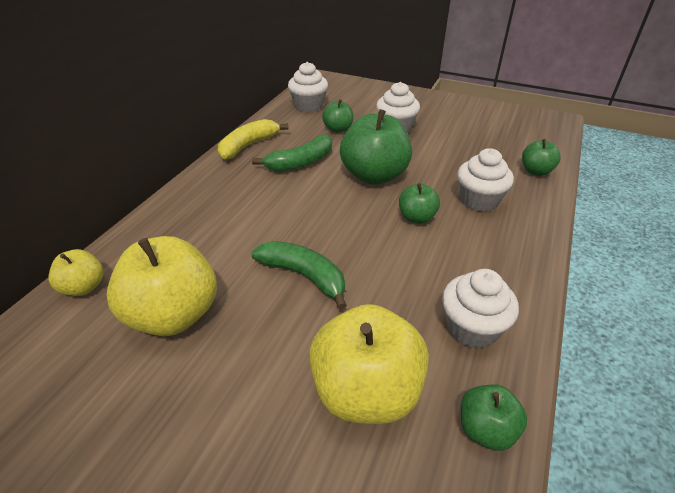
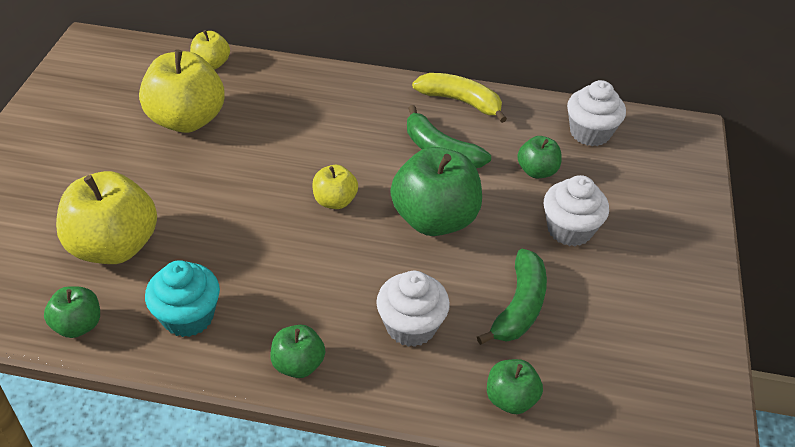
camera: 75 degrees right, 5 degrees up
green banana [251,241,347,310] -> green banana moved to [477,249,547,345]
green apple [399,183,440,224] -> green apple moved to [270,325,325,378]
white cupcake [442,269,519,349] -> turquoise cupcake [145,260,220,337]
none -> yellow apple [312,165,358,209]

